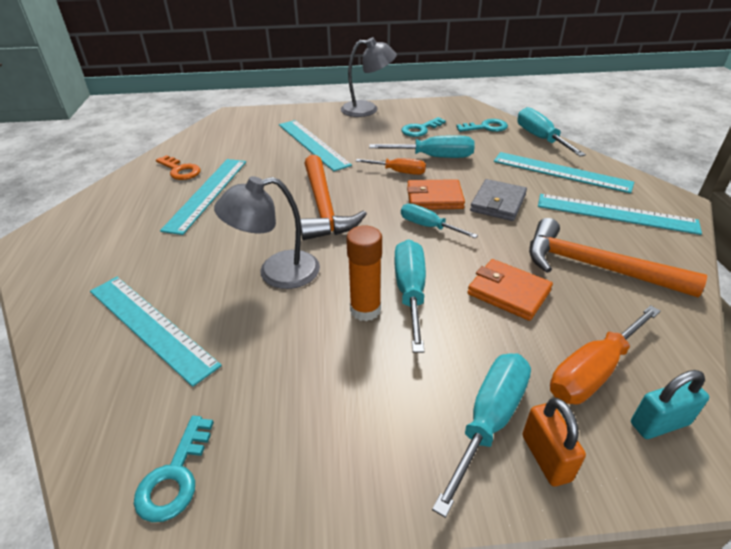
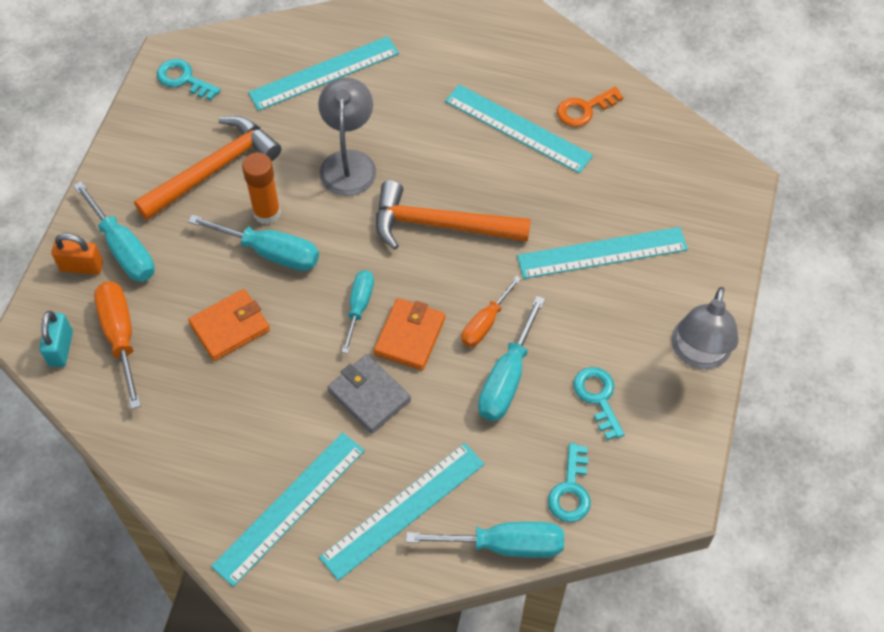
camera: 110 degrees right, 20 degrees up
turquoise screwdriver [401,203,478,238] -> turquoise screwdriver turned 45 degrees counterclockwise [342,270,374,354]
orange hammer [529,218,707,298] -> orange hammer moved to [134,116,281,220]

